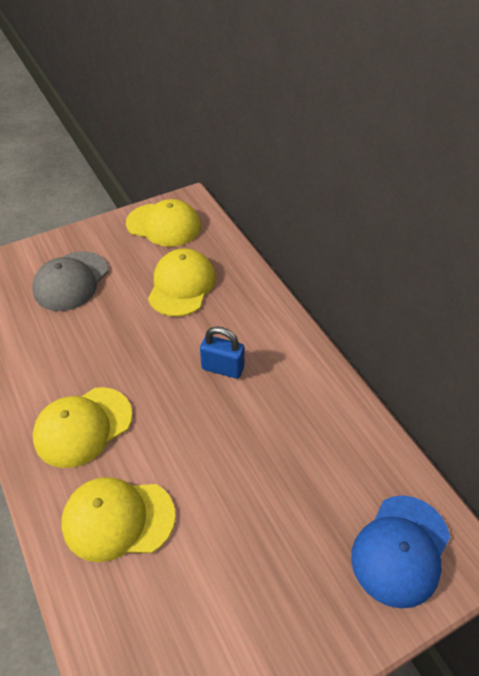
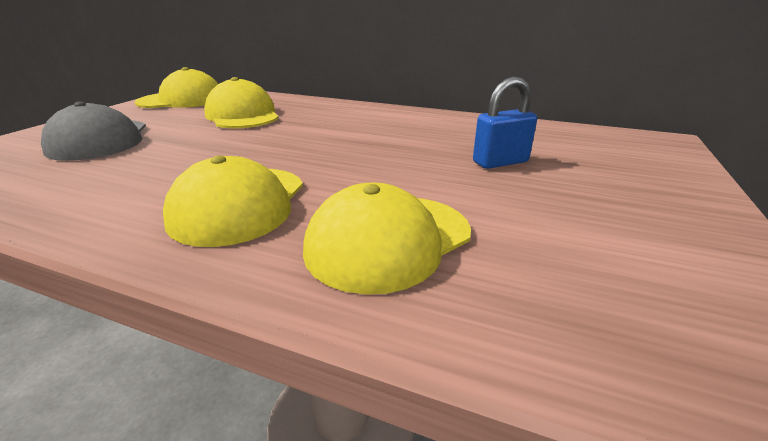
camera: 40 degrees left, 20 degrees down
blue padlock [200,326,245,379] -> blue padlock moved to [473,77,537,169]
blue cap [351,496,450,608] -> none

